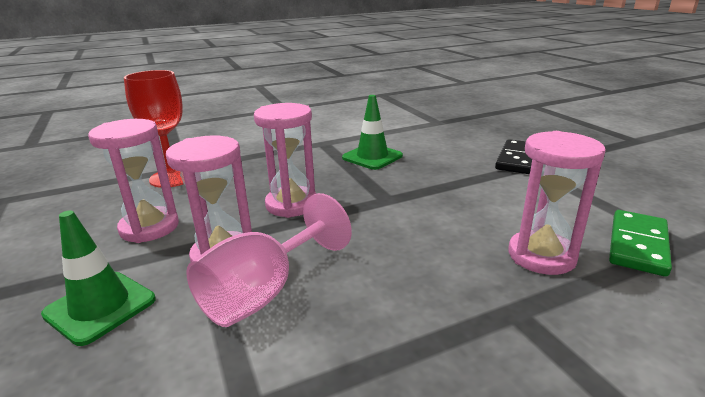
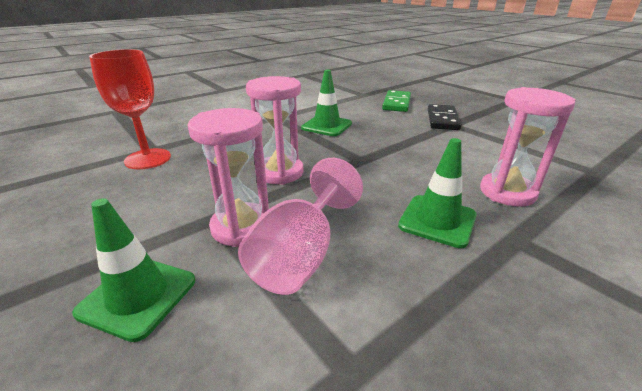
camera: 15 degrees left, 5 degrees up
pink hourglass [88,119,179,243] -> none
green domino [609,210,672,277] -> green domino moved to [382,90,411,112]
none -> green traffic cone [398,138,477,248]

